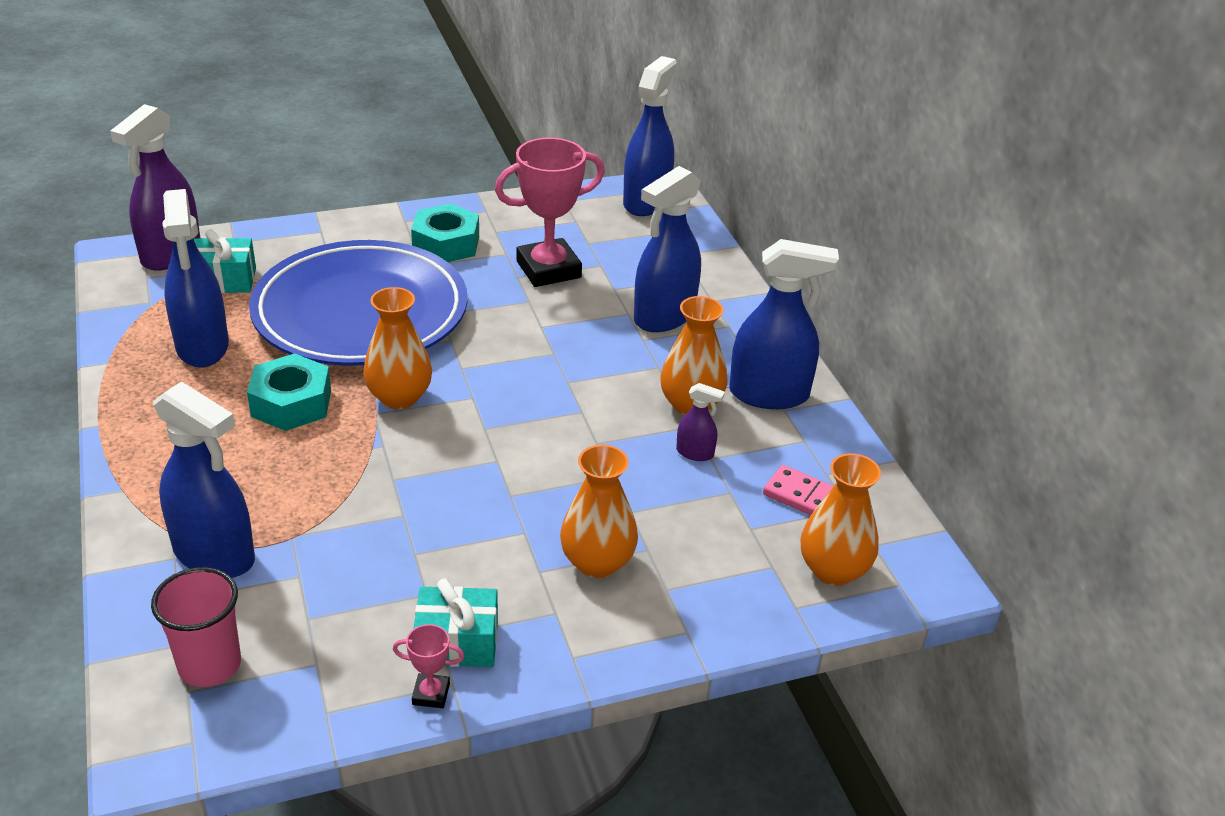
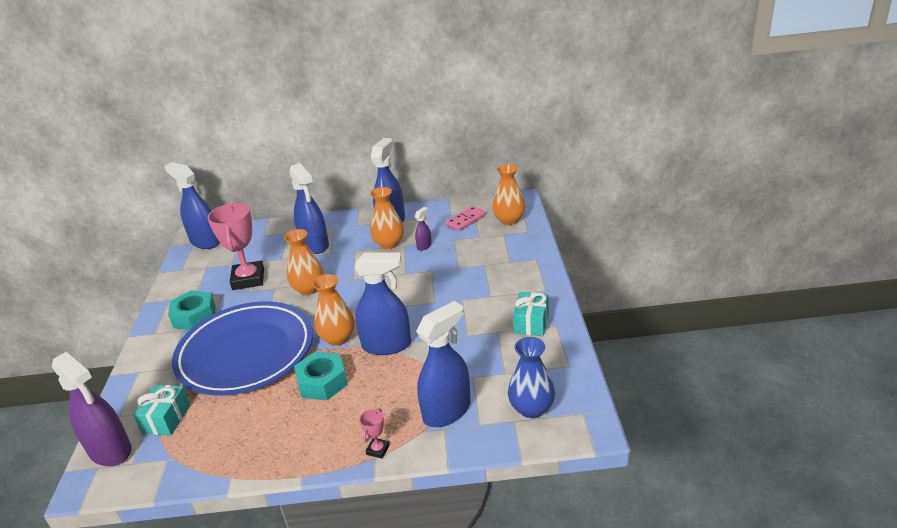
camera: 70 degrees left, 5 degrees down
pink cup [151,567,241,687] -> blue vase [508,337,555,419]
blue spray bottle [162,189,229,368] -> blue spray bottle moved to [355,252,411,355]
pink trophy [393,624,465,708] -> pink trophy moved to [359,408,390,458]
orange vase [560,445,638,578] -> orange vase moved to [284,229,324,295]

